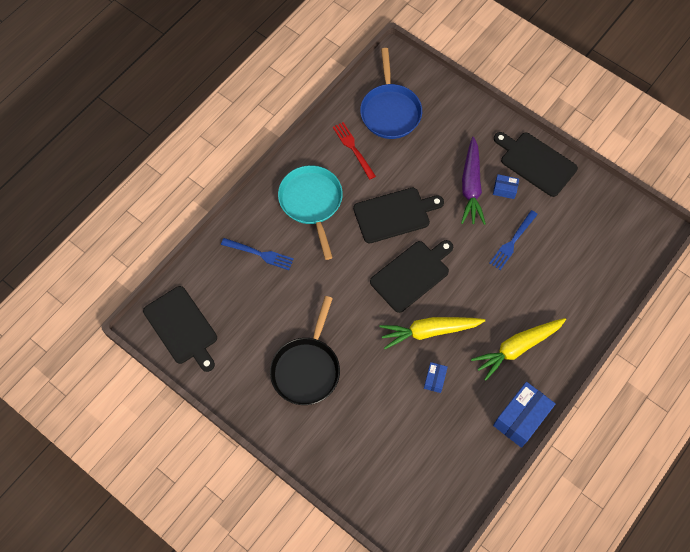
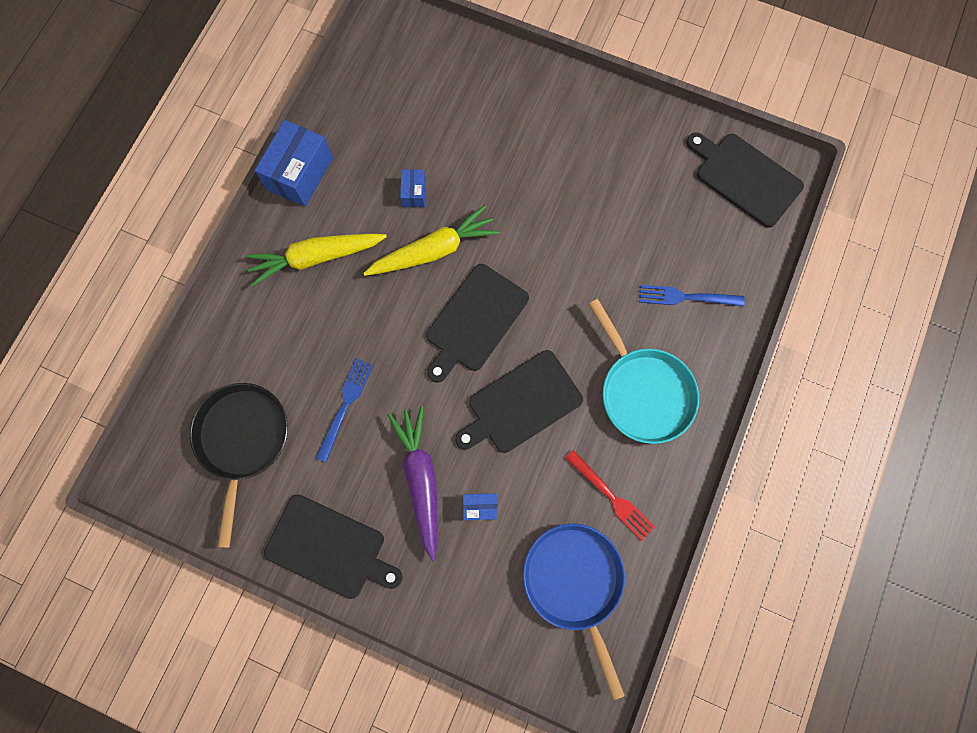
camera: 165 degrees right, 10 degrees up
black pan [270,296,340,405] -> black pan moved to [190,383,288,548]
yellow carrot [471,318,566,381] -> yellow carrot turned 150 degrees counterclockwise [245,234,387,286]
blue box [493,174,519,199] -> blue box moved to [463,493,498,520]

